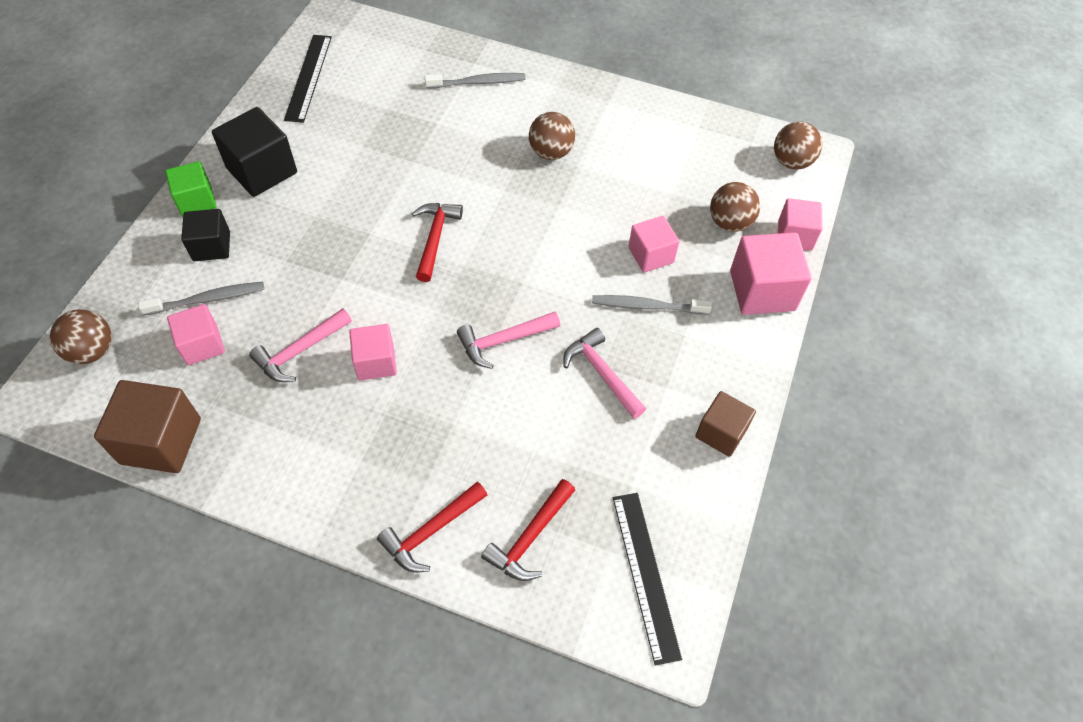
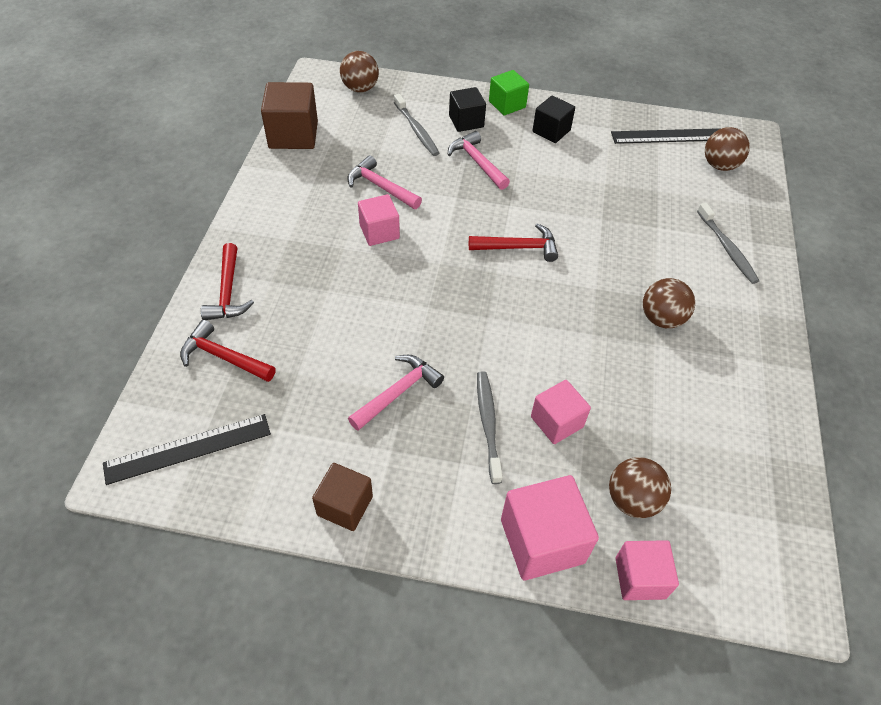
camera: 80 degrees right, 5 degrees down
pink cube [167,304,225,365] -> none
black cube [212,107,297,197] -> black cube [532,96,575,143], size x0.64
red hammer [377,482,487,572] -> red hammer turned 135 degrees counterclockwise [201,243,254,320]
pink hammer [457,312,560,369] -> pink hammer moved to [447,131,510,190]
brown ball [774,122,822,169] -> brown ball moved to [705,127,750,171]

